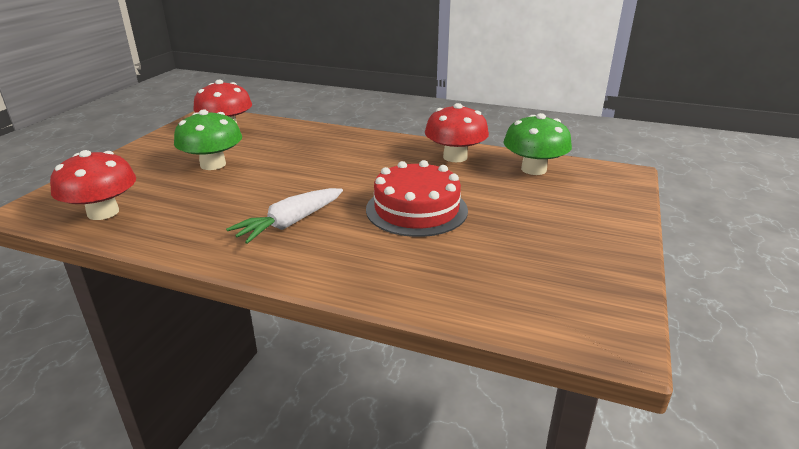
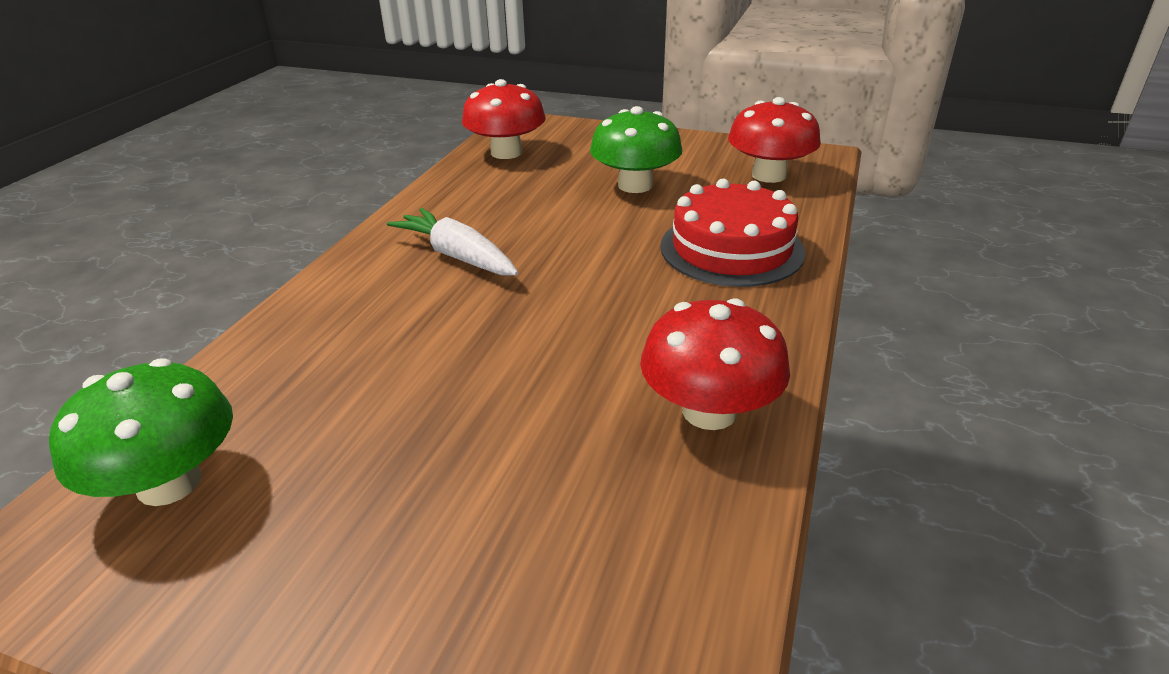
camera: 90 degrees right, 5 degrees up
red cake [366,160,468,237] -> red cake moved to [660,179,805,287]
green mushroom [503,113,572,175] -> green mushroom moved to [49,358,233,506]

